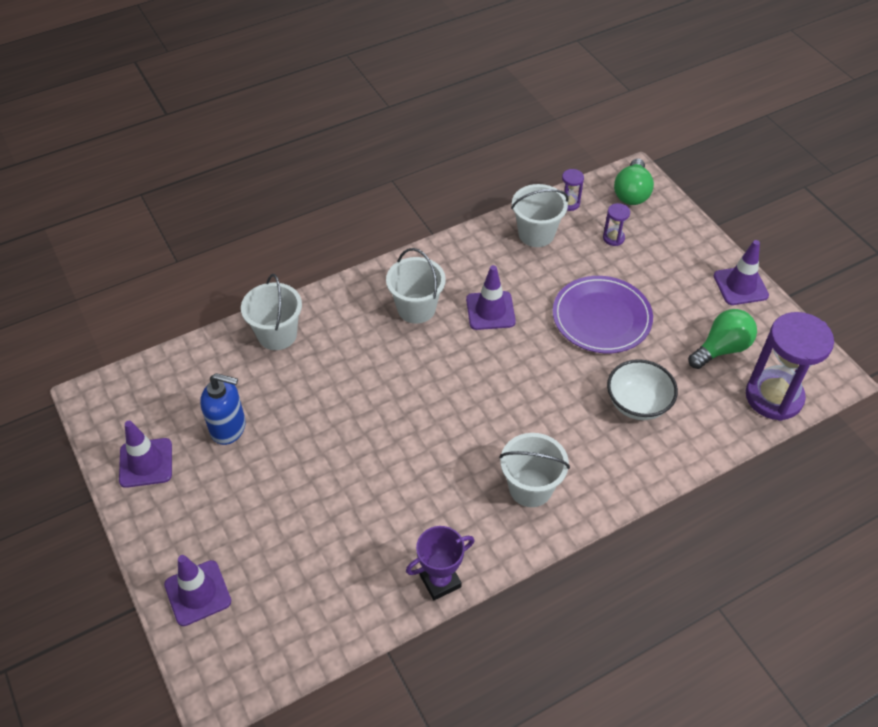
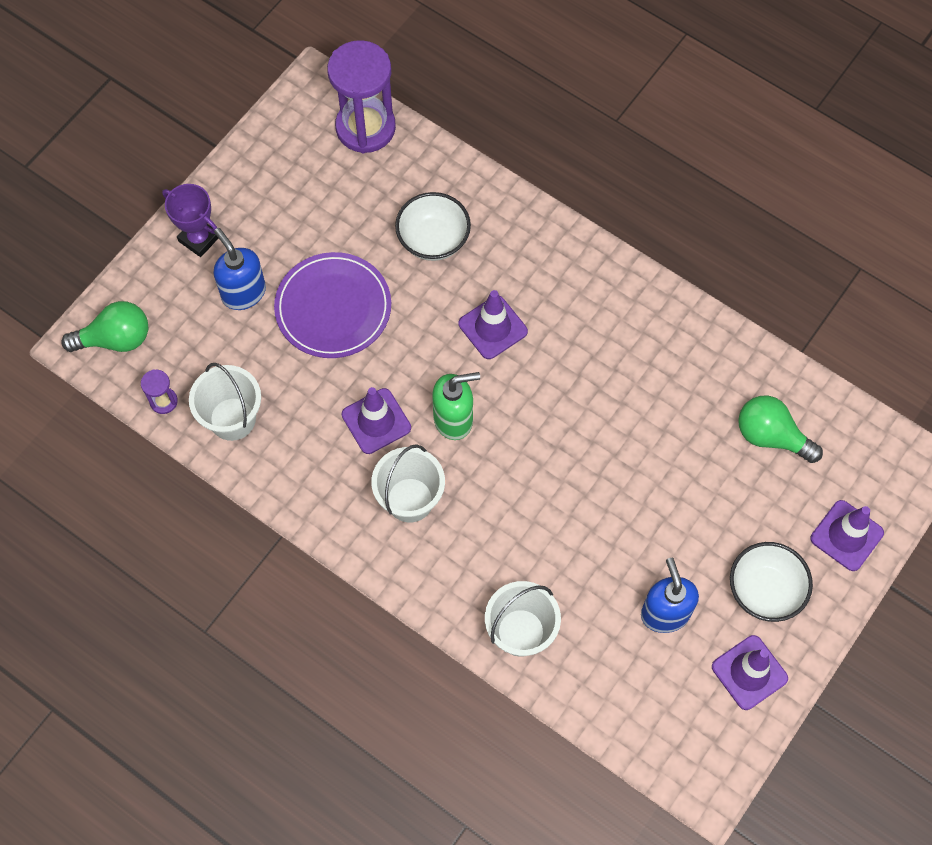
camera: 115 degrees left, 15 degrees up
purple trophy [406,526,475,600] -> purple trophy moved to [162,184,219,257]
white bucket [499,433,570,507] -> none
purple hourglass [603,203,630,246] -> none
green light bulb [688,309,757,369] -> green light bulb moved to [738,396,823,463]
purple traffic cone [714,240,769,305] -> purple traffic cone moved to [458,290,528,359]
none -> blue soap dispenser [214,228,266,310]
none -> green soap dispenser [432,372,480,440]
none -> white bowl [730,542,813,622]

